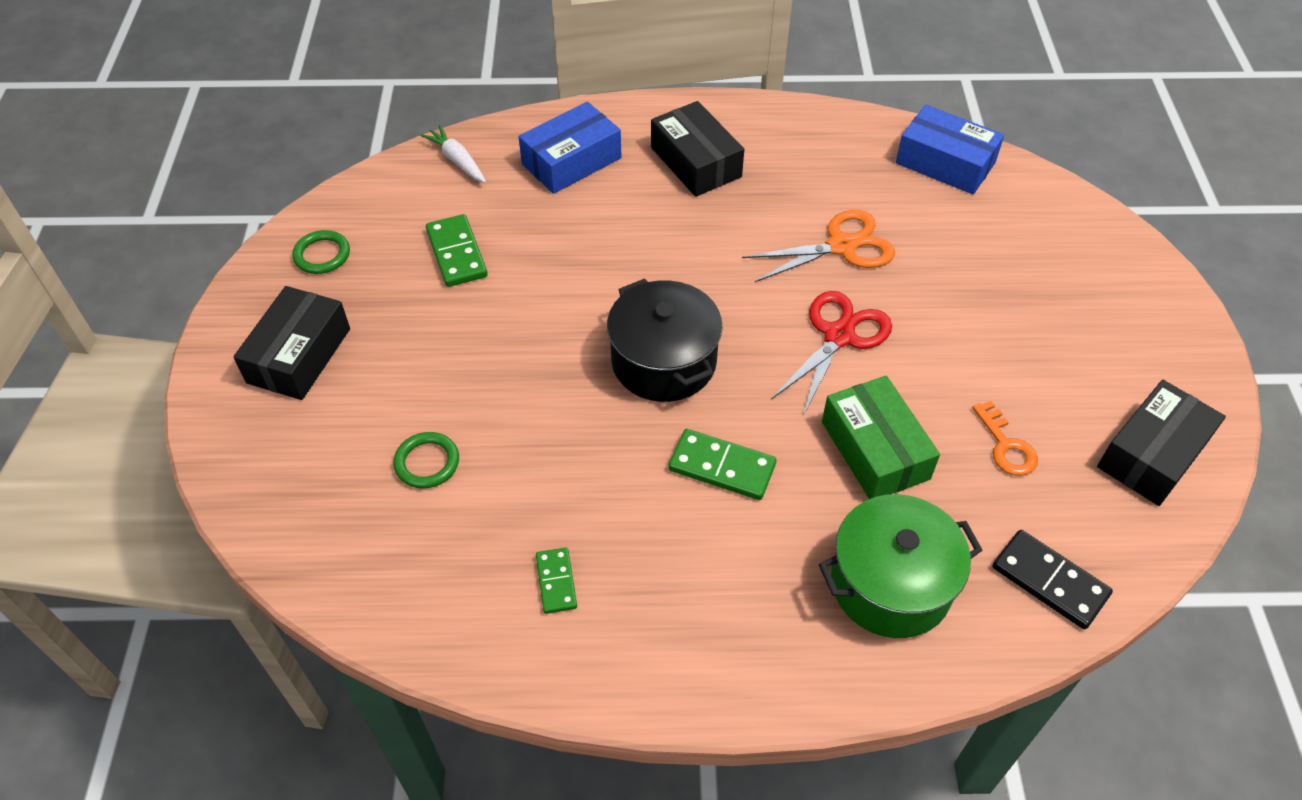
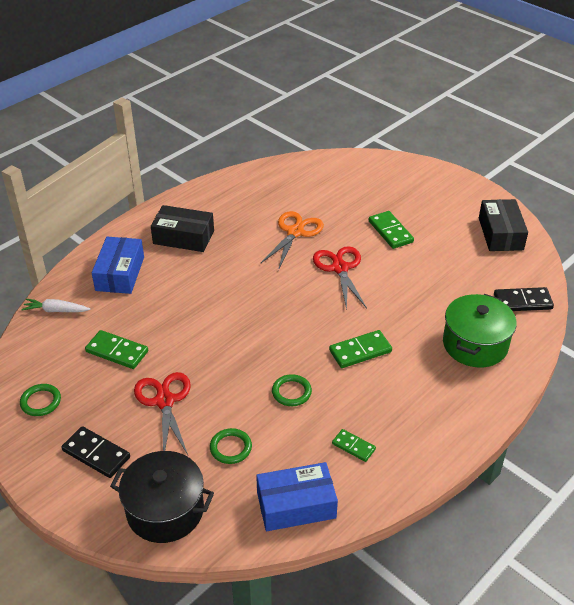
camera: 45 degrees left, 10 degrees down
black box [233,286,350,400] -> black domino [62,426,130,478]
black pot [607,278,723,402] -> black pot moved to [110,451,214,543]
green box [822,376,940,499] -> none
blue box [896,105,1004,195] -> blue box moved to [256,462,338,531]
orange key [972,401,1038,476] -> none
none -> red scissors [134,372,191,455]
none -> green ring [272,374,312,406]
none -> green domino [369,211,414,249]

